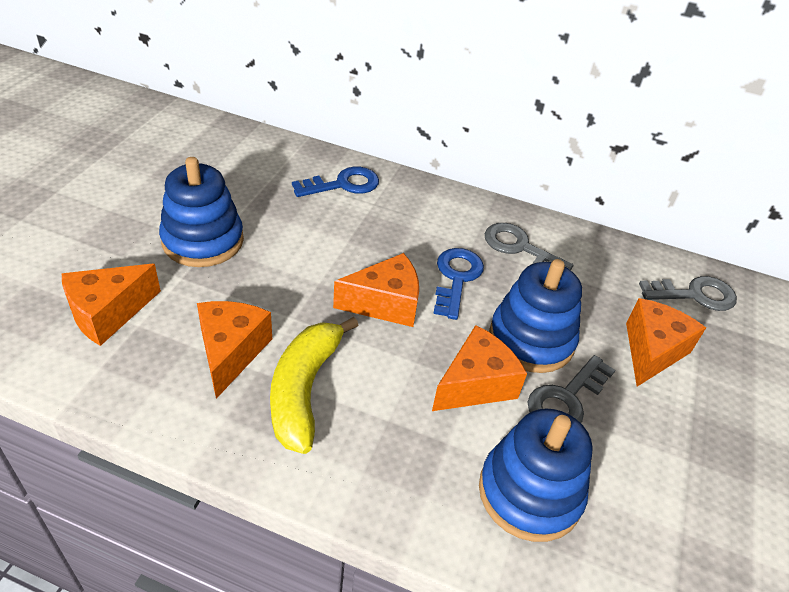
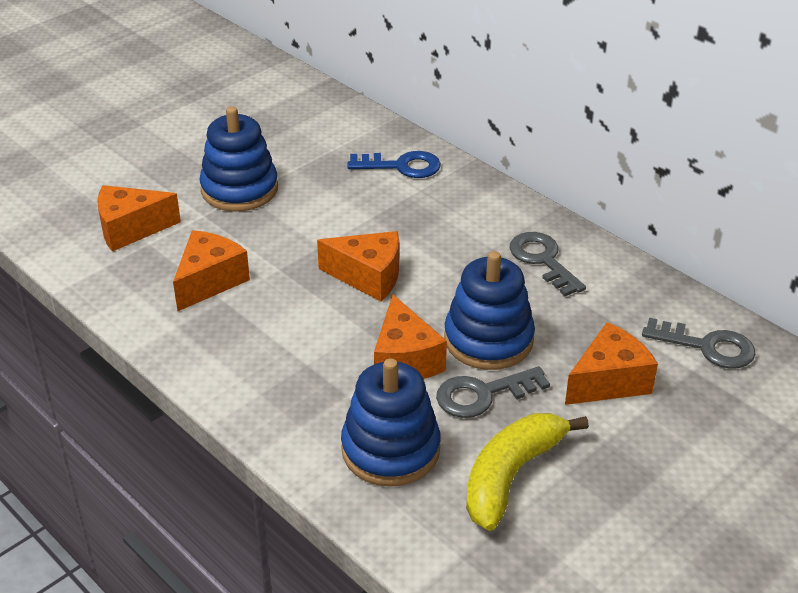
camera: 30 degrees right, 5 degrees down
yellow banana [270,317,359,454] -> yellow banana moved to [466,413,589,531]
orange cheese [432,325,527,411] -> orange cheese turned 90 degrees clockwise [374,295,447,379]
blue key [433,248,484,320] -> none

